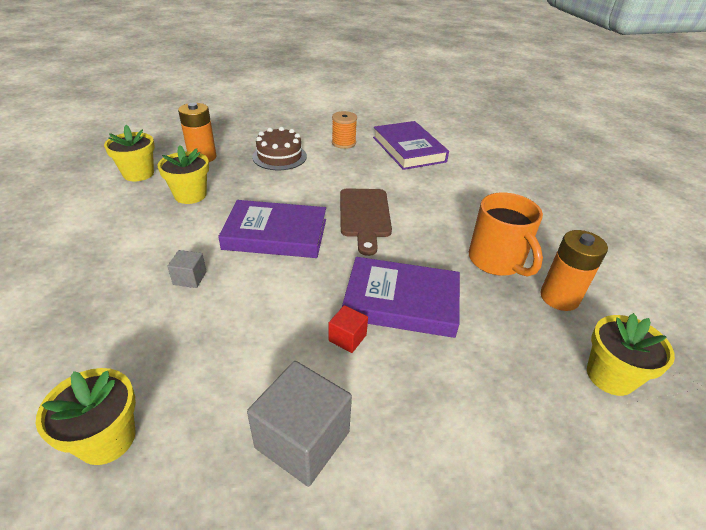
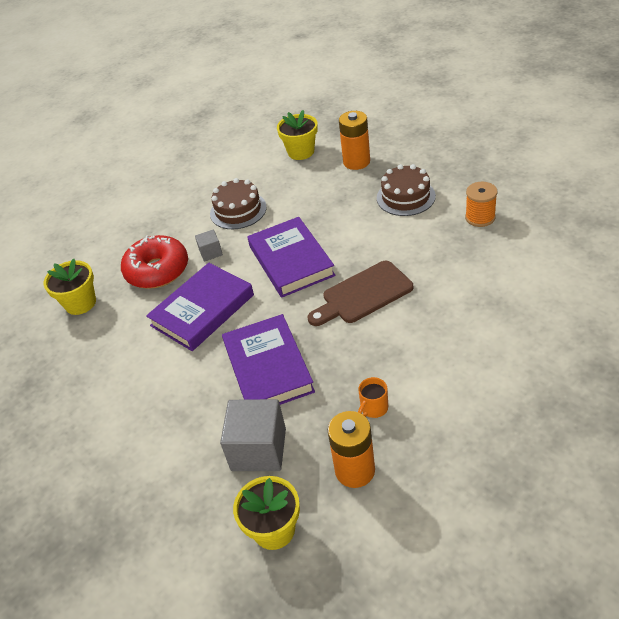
camera: 70 degrees right, 5 degrees up
yellow flower pot [157,145,209,204] -> none
grey cube [247,361,352,487] -> grey cube moved to [220,399,286,471]
red cube [328,305,368,353] -> none
purple book [373,121,449,170] -> purple book moved to [146,263,254,351]
orange mug [469,193,543,276] -> orange mug [358,377,388,418], size x0.47
none -> red donut [121,235,188,289]
none -> brown cake [210,178,267,229]

